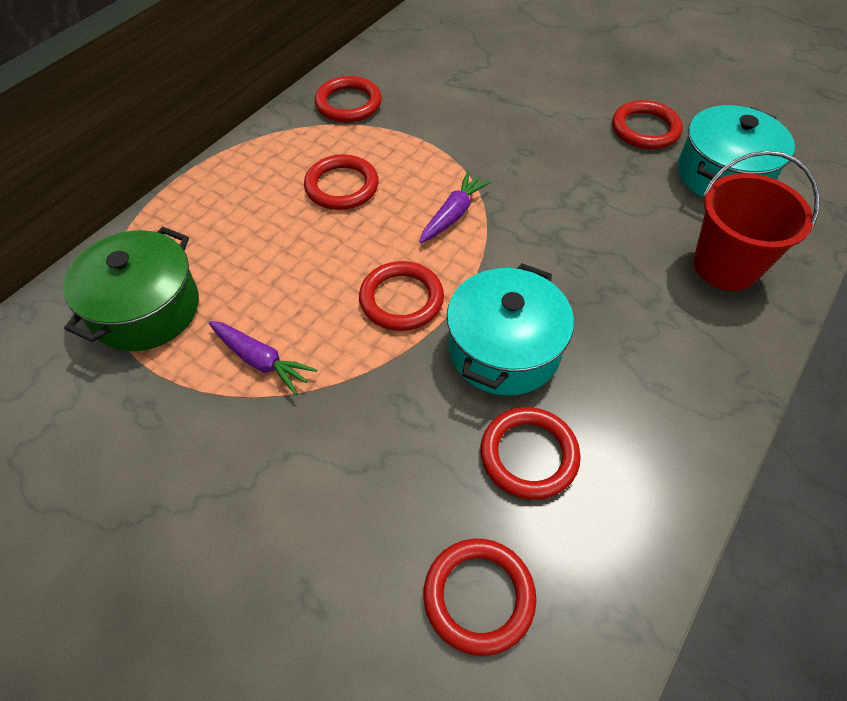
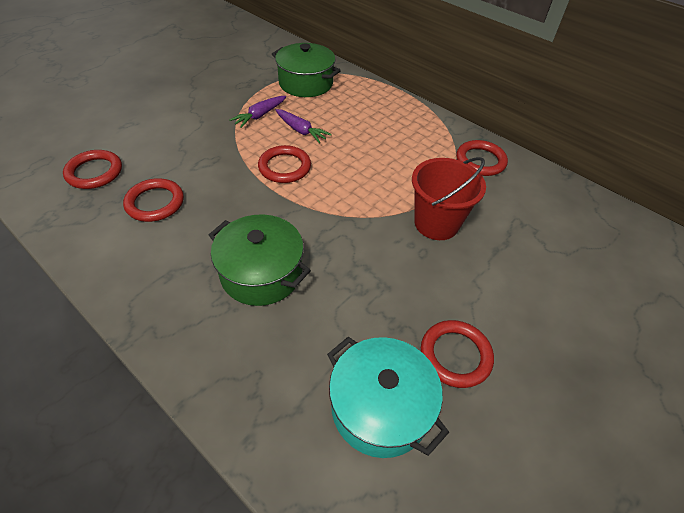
camera: 95 degrees right, 5 degrees down
red ring [304,154,379,210] -> none
purple carrot [419,171,491,243] -> purple carrot moved to [276,109,332,143]
turquoise pot [447,263,574,396] -> none
red bucket [693,151,820,291] -> red bucket moved to [412,157,486,240]
none -> green pot [209,214,311,306]

